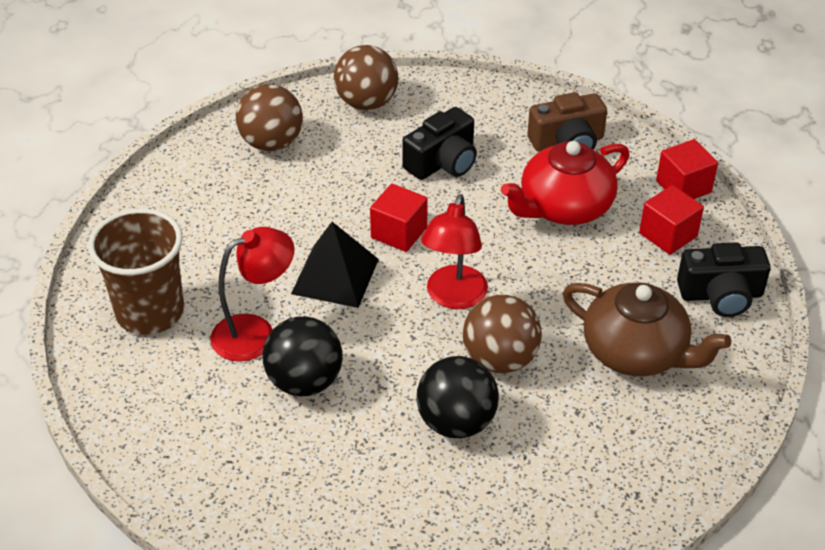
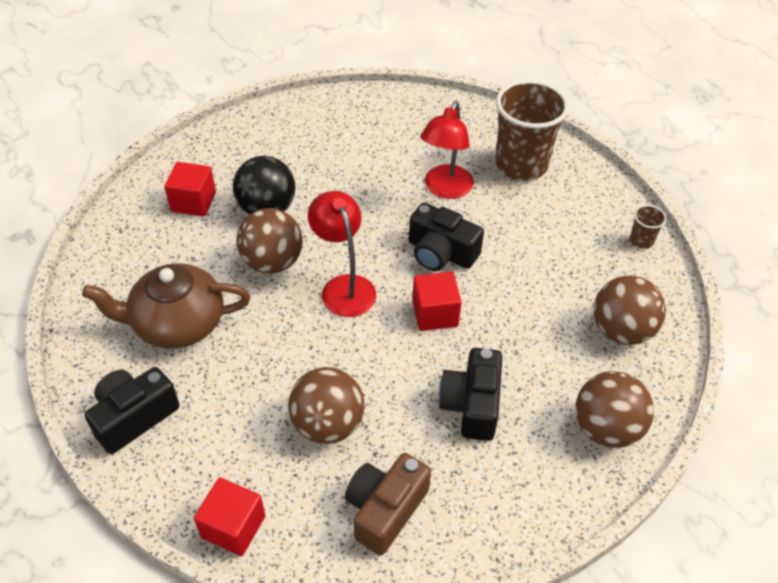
camera: 140 degrees right, 5 degrees up
black ball [262,316,343,396] -> none
black pyramid [291,222,379,308] -> black camera [409,203,484,271]
red teapot [501,141,630,225] -> brown ball [288,367,365,444]
red cube [639,185,704,255] -> red cube moved to [164,162,216,217]
none -> brown cup [630,205,667,249]

